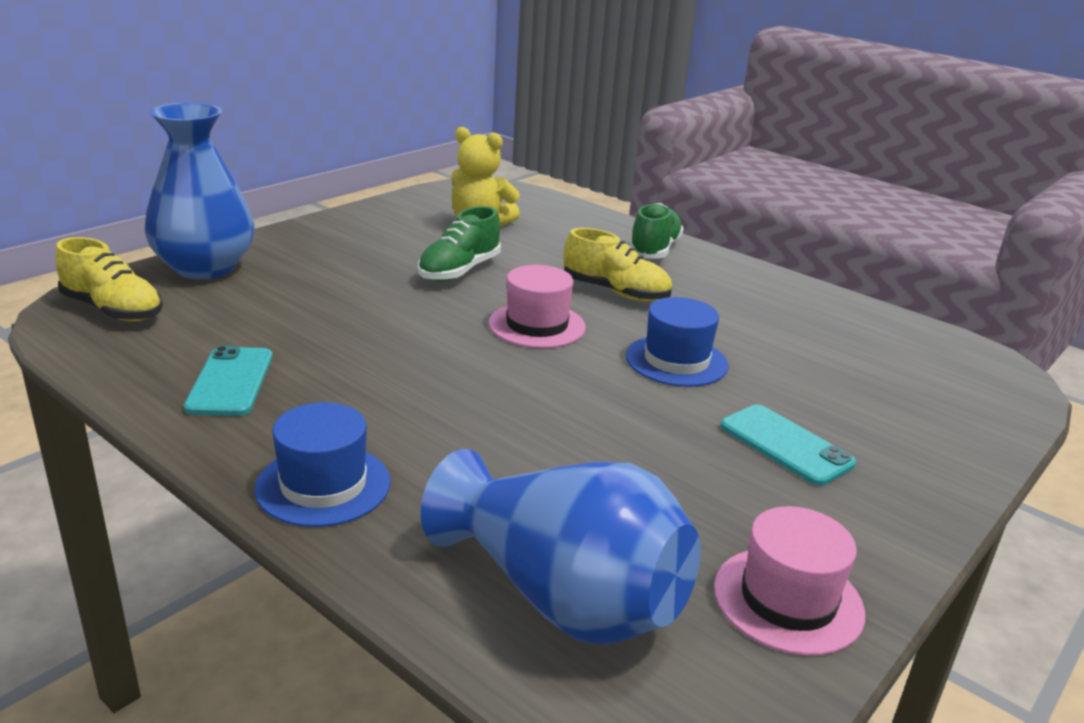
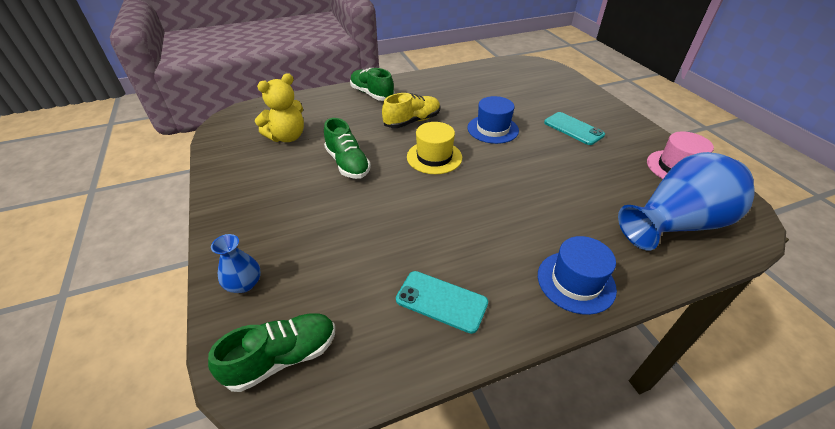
camera: 60 degrees left, 15 degrees up
yellow shoe [55,237,163,321] -> green shoe [208,313,335,392]
blue vase [145,102,254,279] -> blue vase [211,234,261,293], size x0.45
pink hat [488,265,586,348] -> yellow hat [407,122,462,174]
turquoise phone [720,404,856,486] -> turquoise phone turned 60 degrees clockwise [544,112,605,145]

